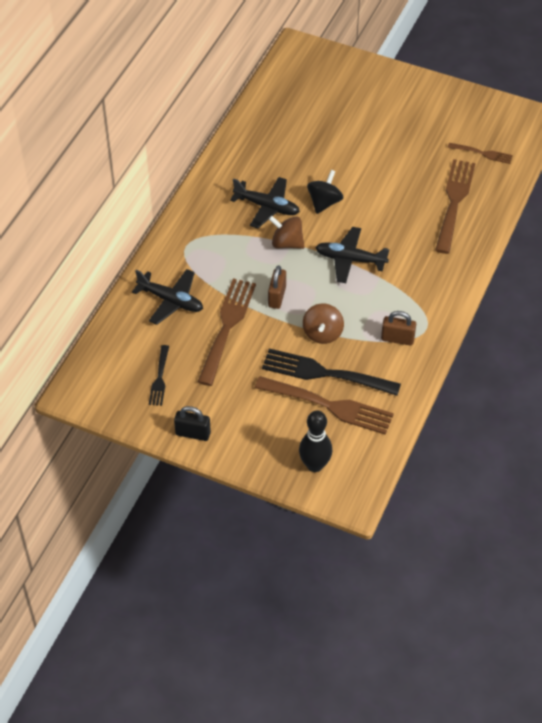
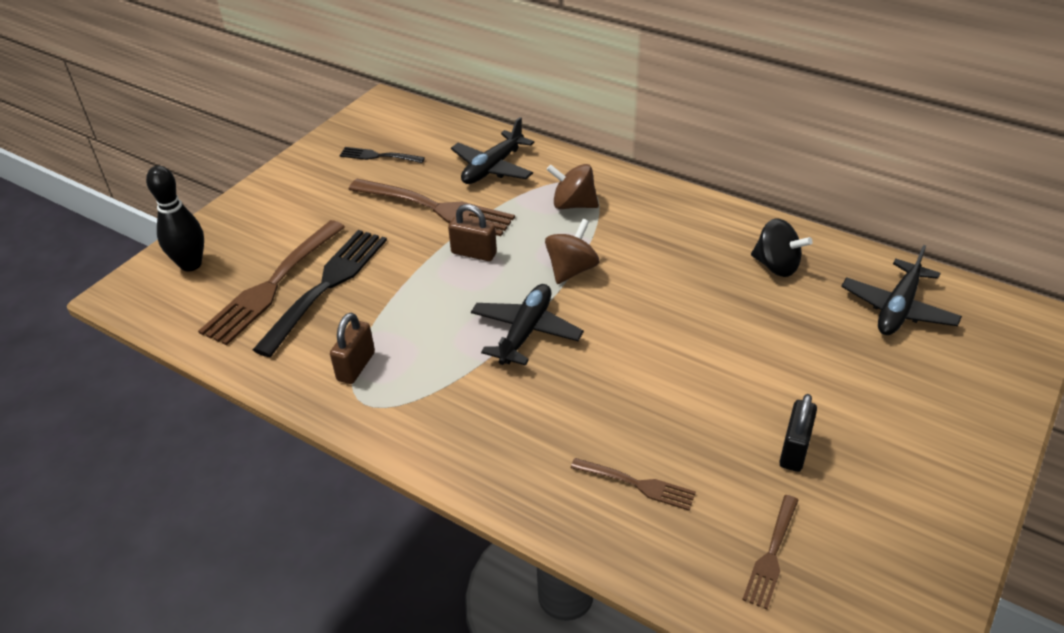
camera: 100 degrees right, 10 degrees down
black padlock [174,406,211,441] -> black padlock moved to [779,394,817,472]
black plane [230,177,300,229] -> black plane moved to [841,245,962,335]
brown spinning top [303,304,344,344] -> brown spinning top moved to [546,164,599,209]
black spinning top [307,170,343,214] -> black spinning top moved to [751,219,813,277]
brown fork [435,159,475,254] -> brown fork [571,458,696,511], size x0.52

